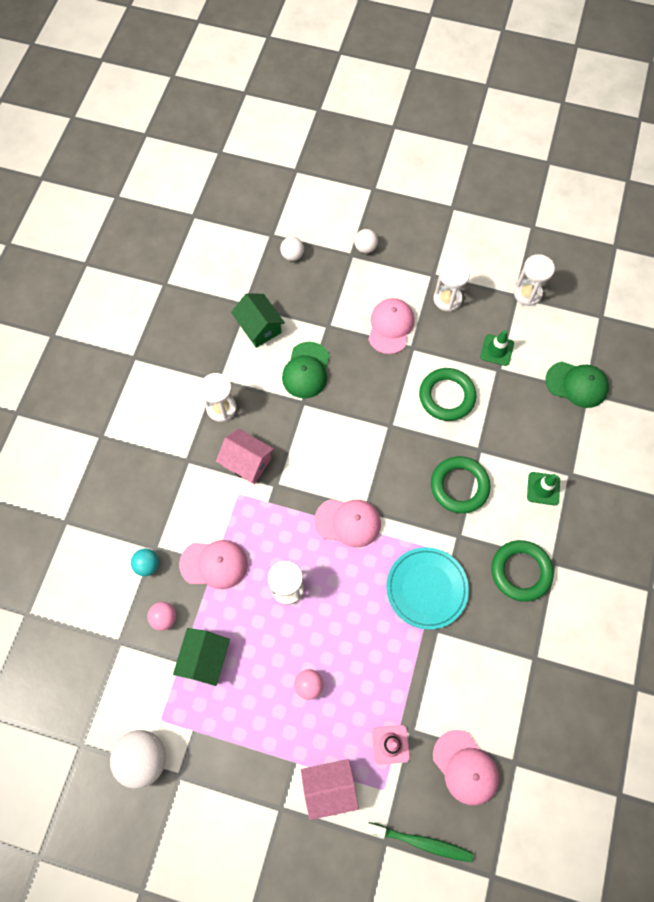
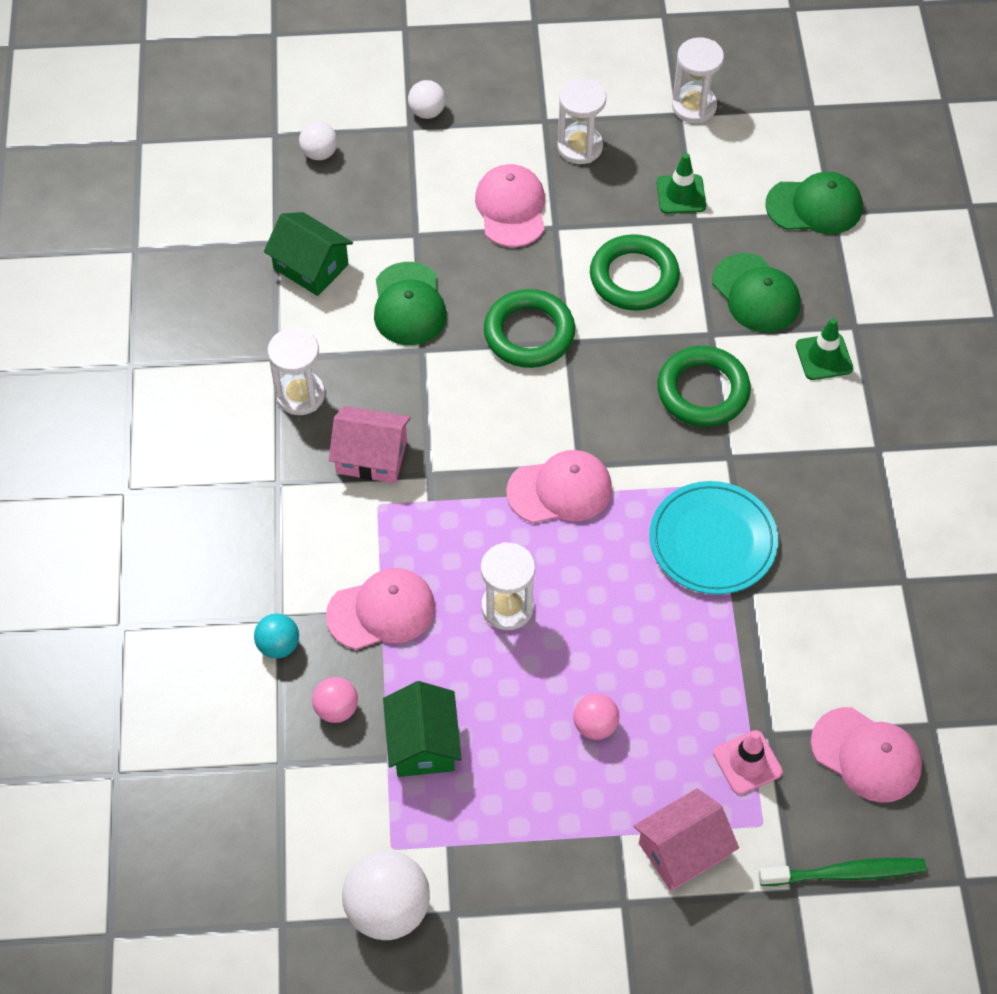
camera: 20 degrees left, 10 degrees down
green ring [491,540,554,602] -> green ring moved to [484,289,575,368]
none -> green cap [712,253,800,333]

